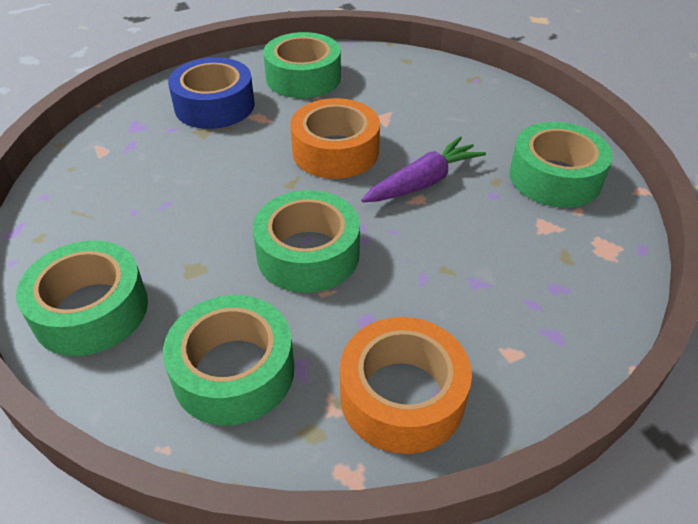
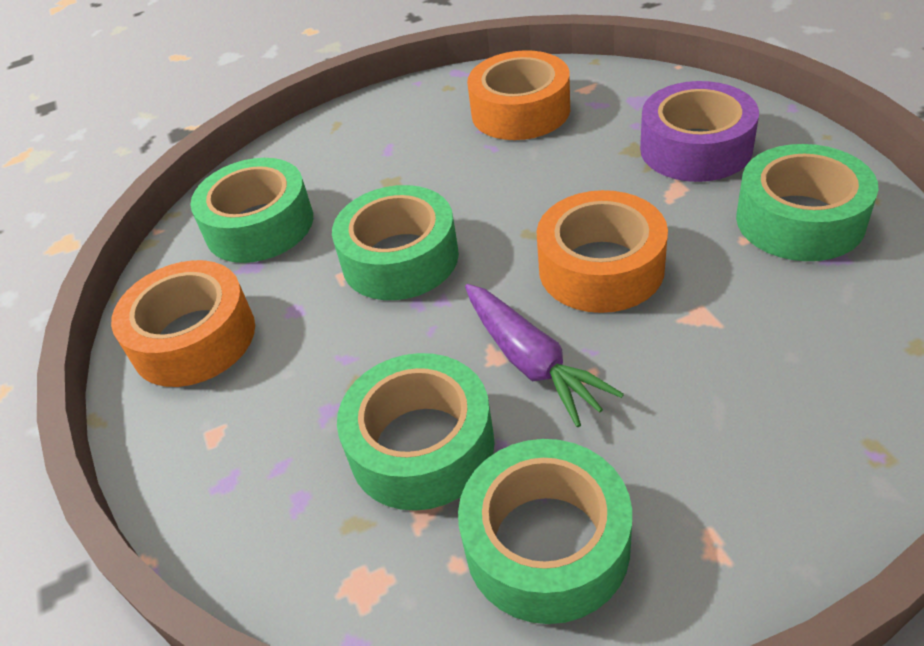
camera: 100 degrees right, 0 degrees up
green tape [16,240,148,356] -> green tape moved to [337,353,495,511]
blue tape [168,57,255,129] -> purple tape [640,81,759,182]
none -> orange tape [467,50,570,140]

